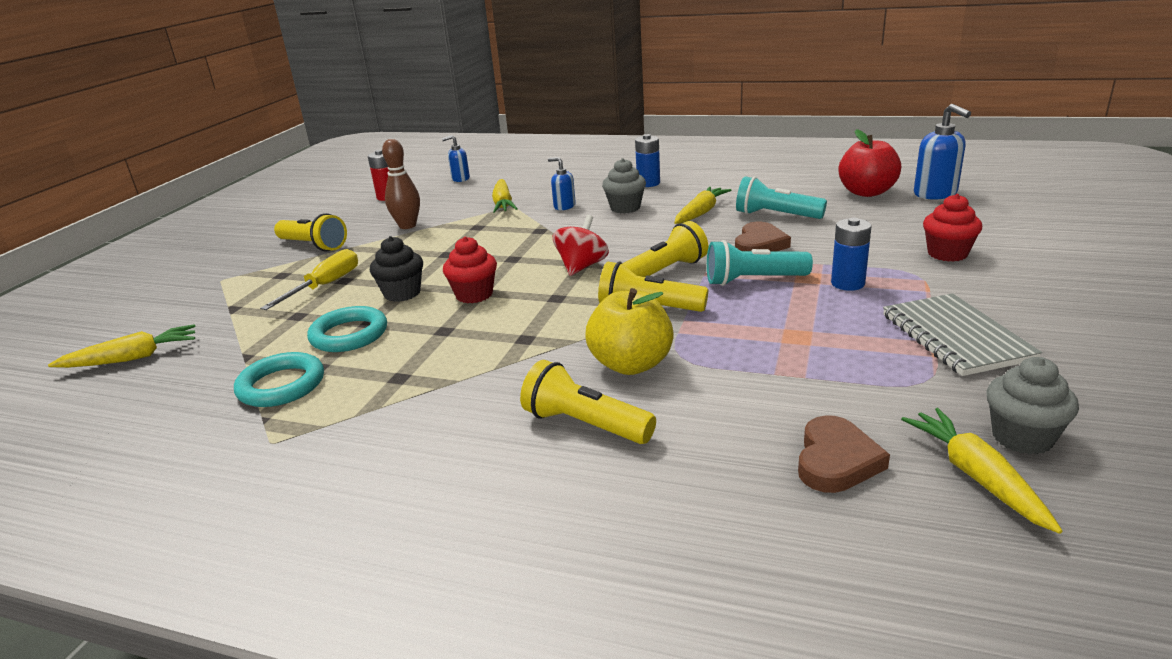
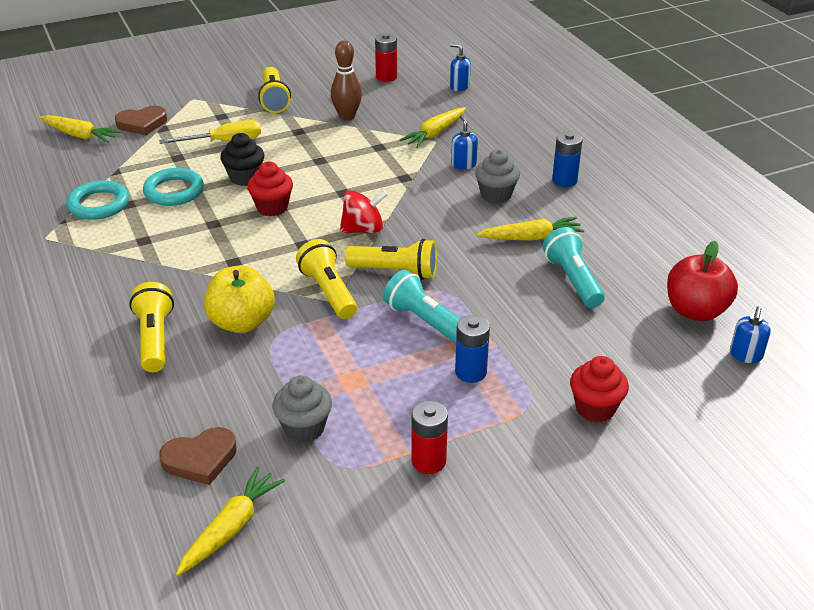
camera: 45 degrees right, 10 degrees up
brown heart [735,222,791,251] -> brown heart moved to [115,106,167,135]
grey notebook [883,293,1042,376] -> red battery [411,401,448,474]
blue soap dispenser [914,104,971,200] -> blue soap dispenser [730,307,771,363], size x0.60
grey cupcake [987,357,1079,455] -> grey cupcake moved to [273,375,332,443]

